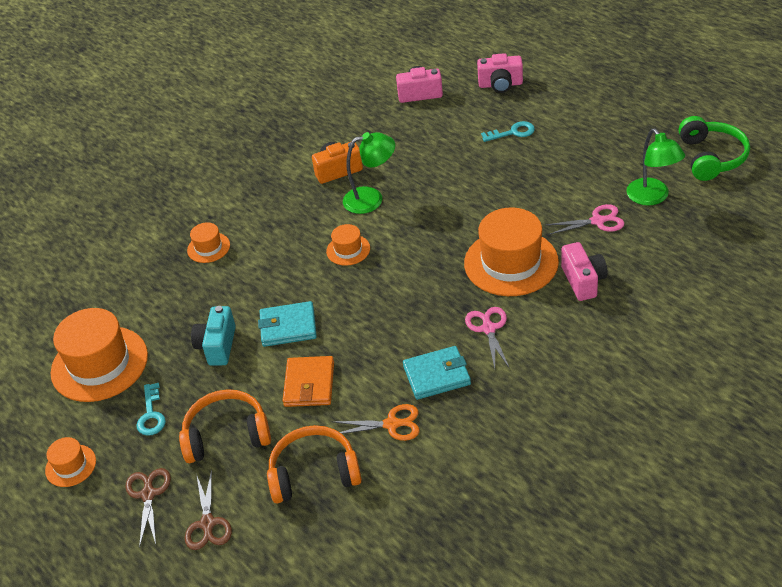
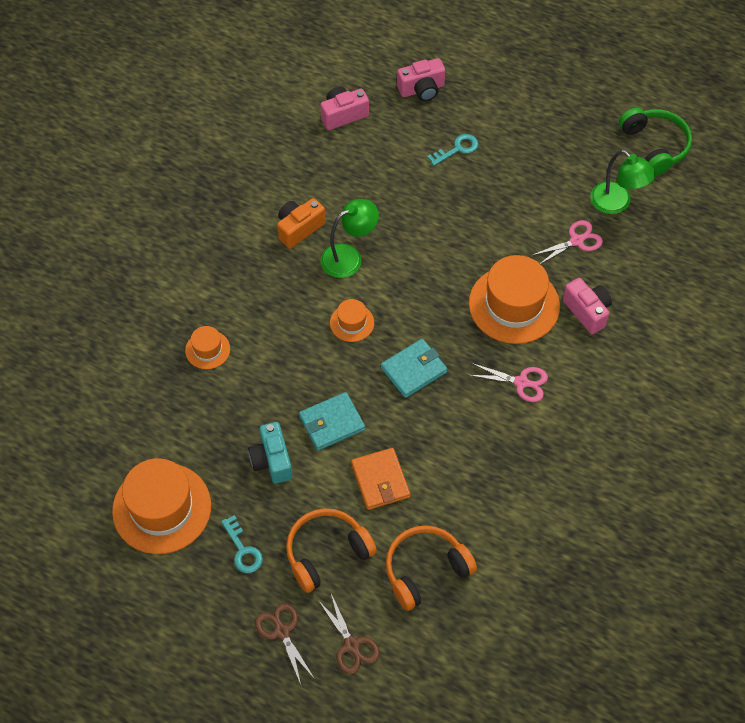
camera: 25 degrees left, 15 degrees up
orange hat [45,437,96,487] -> none
orange scissors [332,404,420,441] -> none
turquoise wallet [403,346,471,400] -> turquoise wallet moved to [381,339,447,398]
pink scissors [465,307,510,369] -> pink scissors turned 135 degrees clockwise [469,363,548,402]

